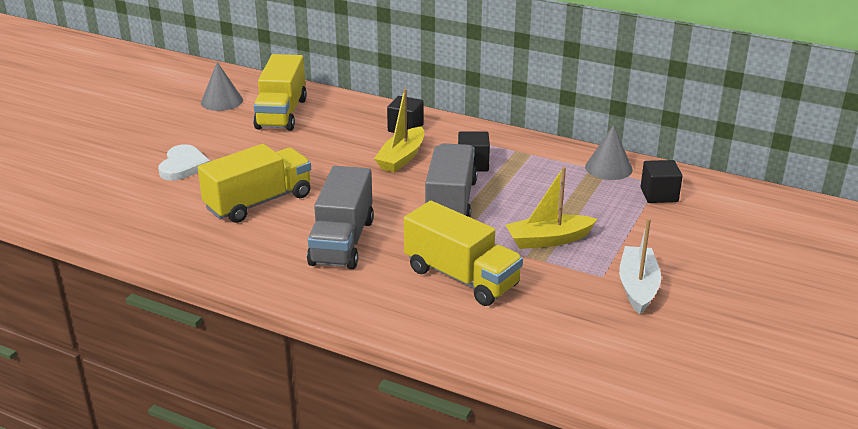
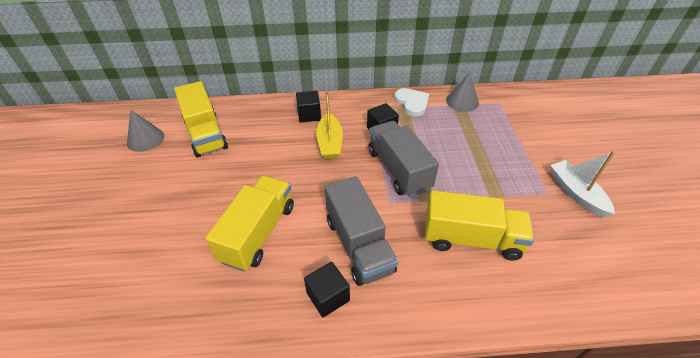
camera: 30 degrees left, 15 degrees up
white heart [158,144,210,181] -> white heart moved to [394,88,429,116]
yellow boat [506,167,597,249] -> none
black cube [641,160,683,203] -> black cube moved to [304,262,350,317]

